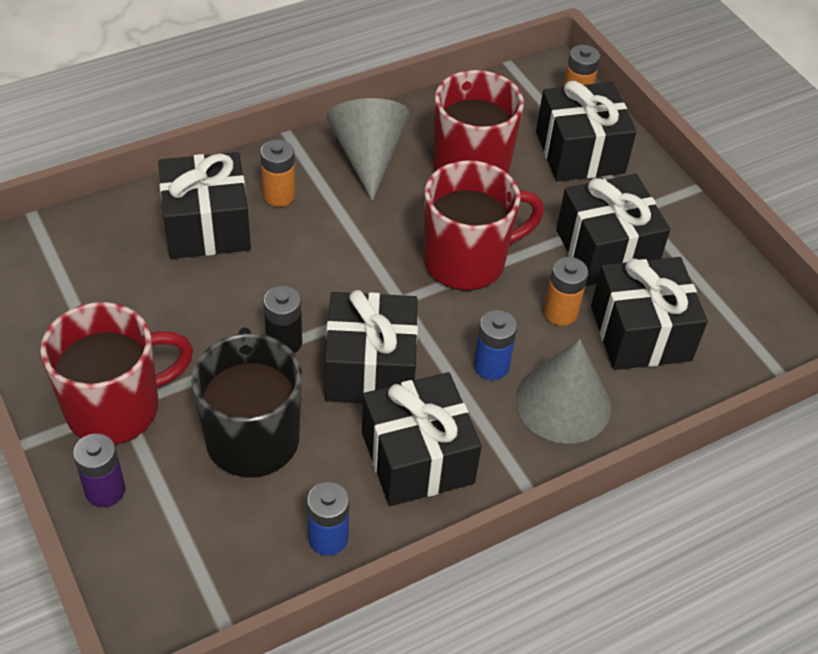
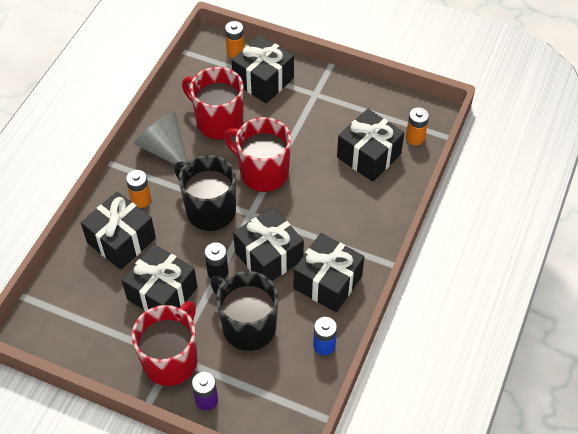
camera: 35 degrees left, 5 degrees up
red mug [423,160,544,291] -> red mug turned 90 degrees counterclockwise [224,117,291,192]
blue battery [474,310,517,380] -> none
grey cone [515,339,611,444] -> none
orange battery [544,257,588,326] -> orange battery moved to [406,107,429,145]
black gift [556,174,670,286] -> black gift moved to [122,244,197,311]
none -> black mug [174,155,236,231]

